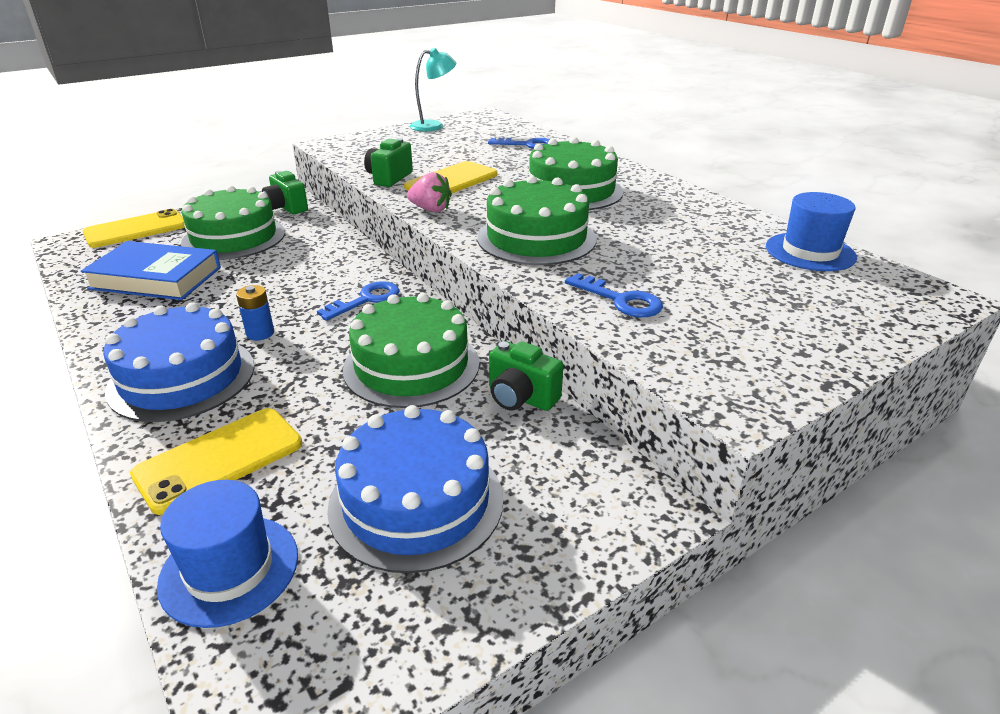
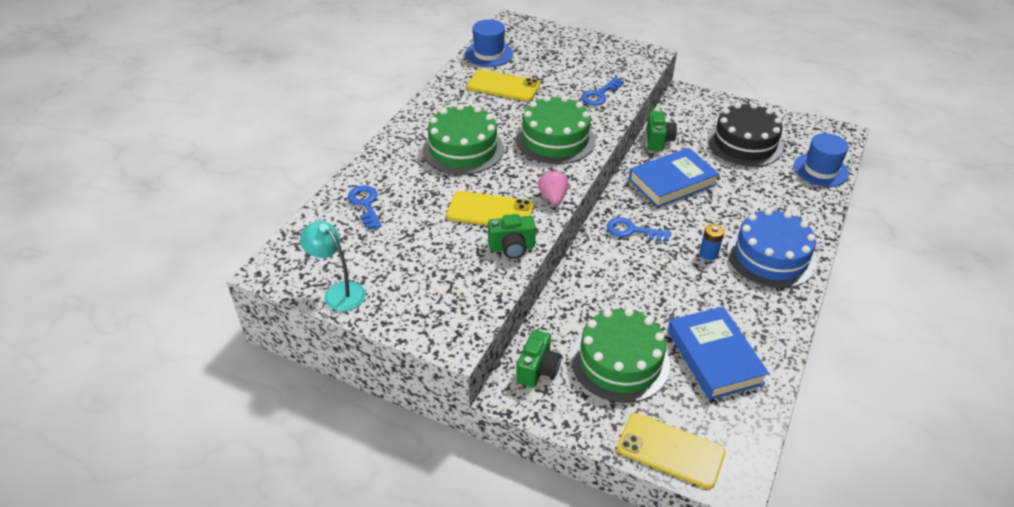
camera: 120 degrees left, 10 degrees up
yellow phone [130,408,302,515] -> yellow phone moved to [467,69,540,101]
blue cake [327,405,503,573] -> black cake [707,103,783,167]
green cake [343,293,479,408] -> blue book [629,148,719,208]
blue key [565,273,663,317] -> blue key turned 150 degrees counterclockwise [581,77,624,106]

